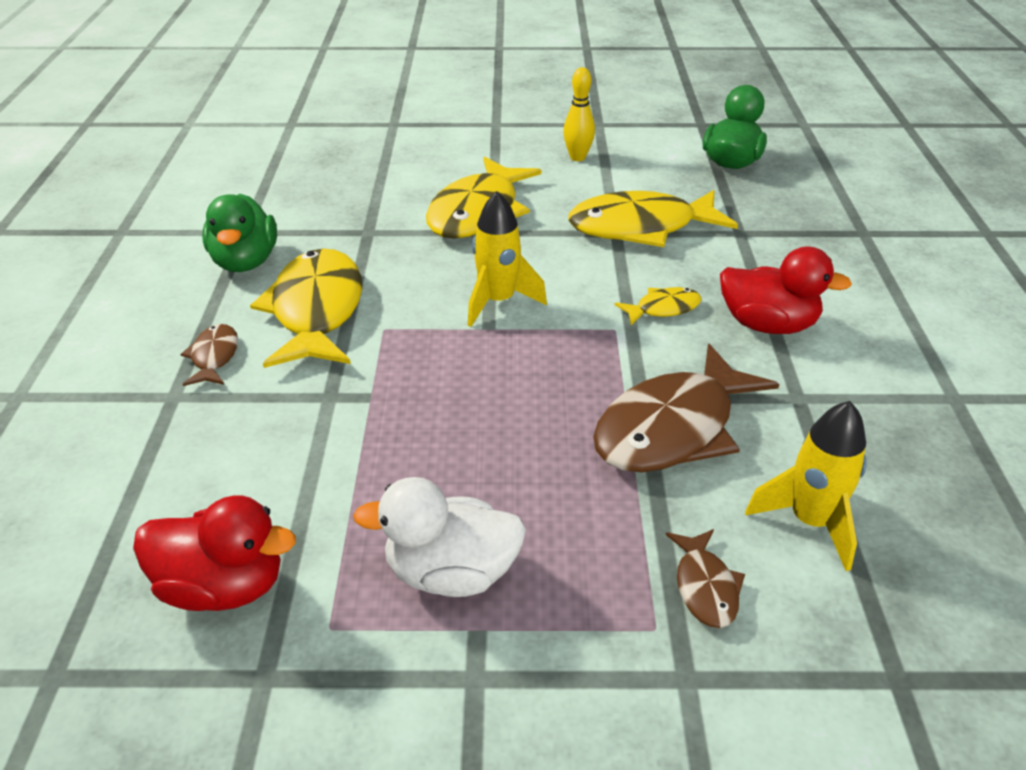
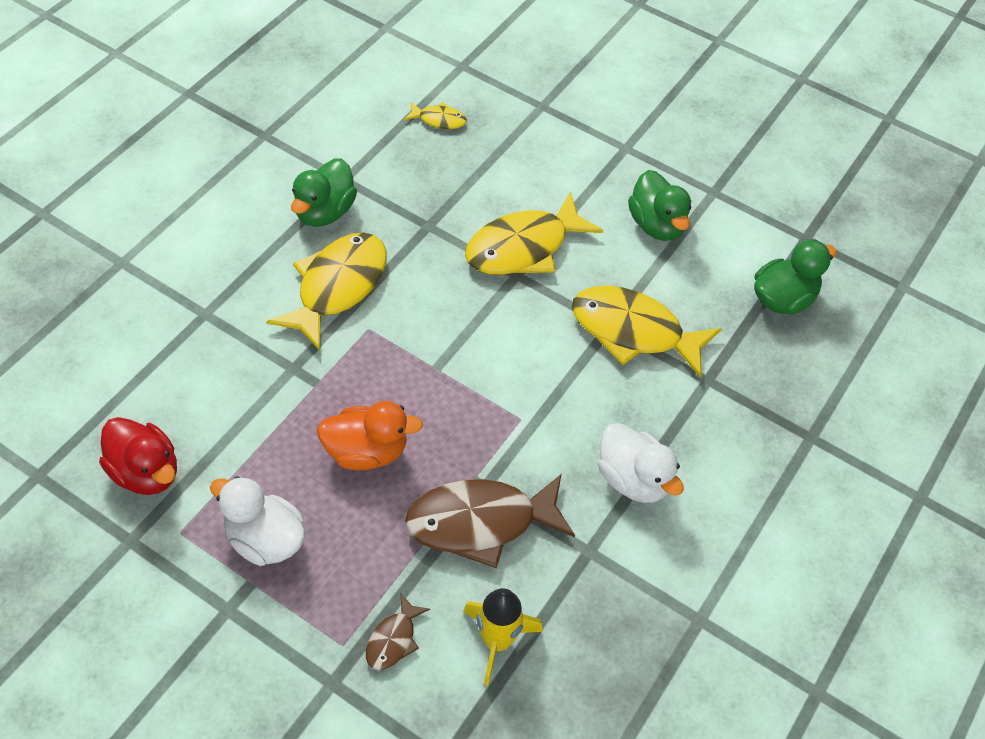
camera: 30 degrees right, 15 degrees up
brown fish [180,324,238,386] -> none
yellow rocket [468,191,547,327] -> none
yellow bowling pin [563,67,595,161] -> green duck [628,170,691,241]
yellow fish [615,287,702,325] -> yellow fish moved to [404,102,467,129]
red duck [720,246,852,334] -> white duck [598,423,684,503]
none -> orange duck [317,401,423,470]

